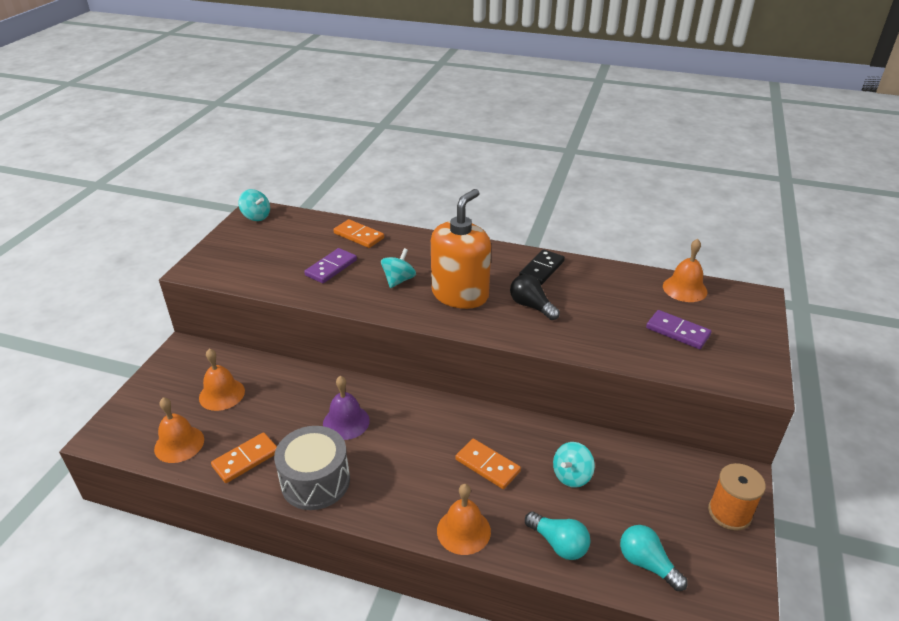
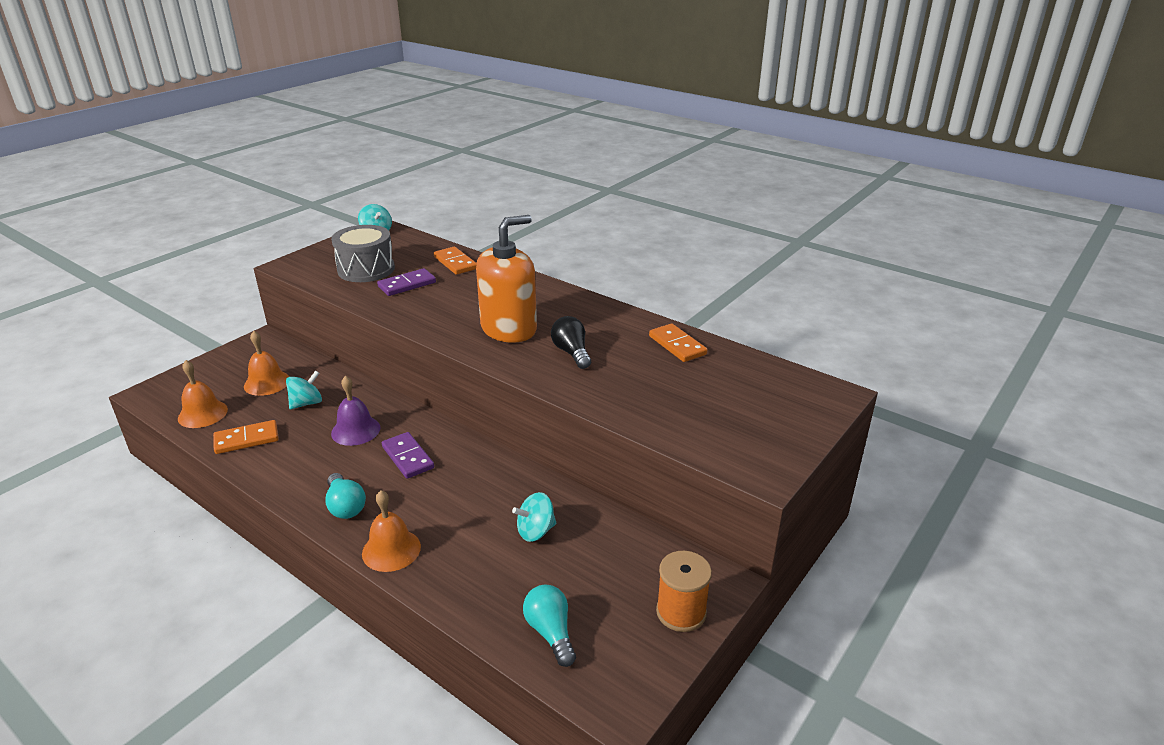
camera: 20 degrees right, 5 degrees down
grey drum [274,426,350,510] -> grey drum moved to [331,225,395,282]
turquoise spinning top [381,248,416,288] -> turquoise spinning top moved to [286,371,322,409]
orange domino [456,439,521,489] -> orange domino moved to [649,323,707,362]
black domino [519,249,565,285] -> none
turquoise light bulb [525,512,590,560] -> turquoise light bulb moved to [325,473,366,519]
purple domino [646,310,711,349] -> purple domino moved to [382,432,434,479]
orange bell [663,239,707,302] -> none

